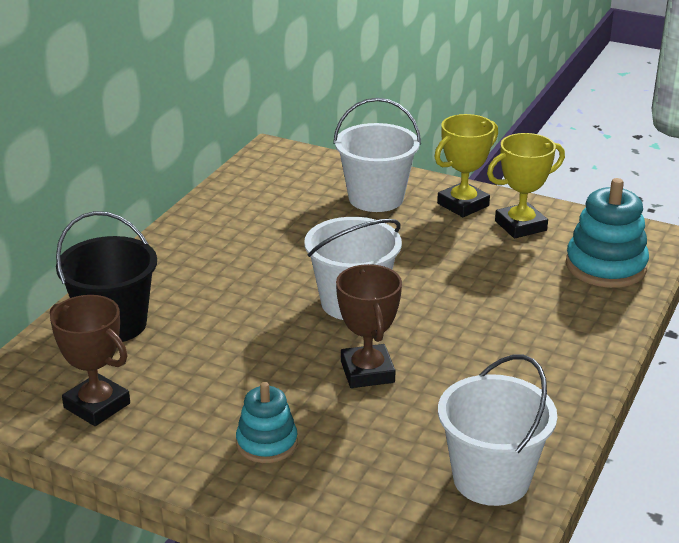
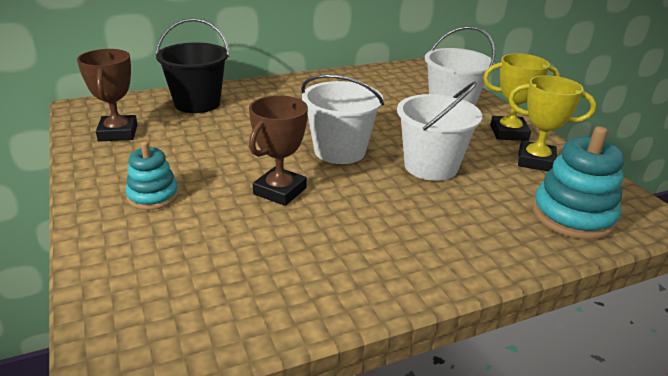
camera: 40 degrees right, 0 degrees up
white bucket [438,355,557,506] -> white bucket moved to [397,82,482,181]

